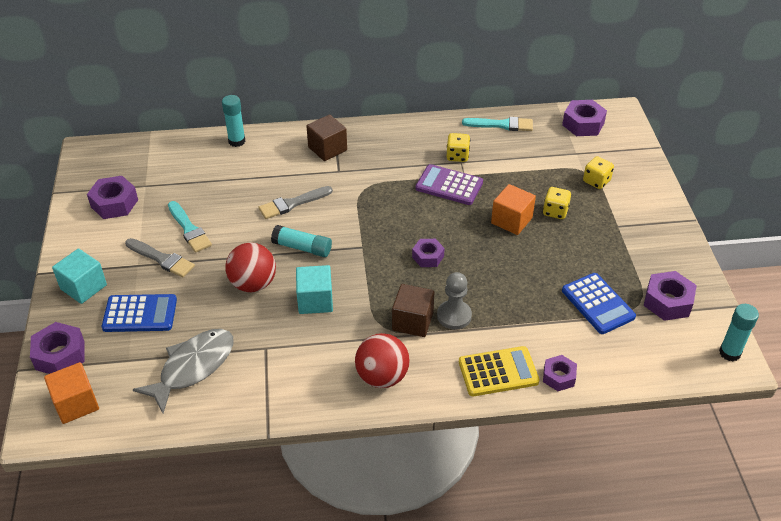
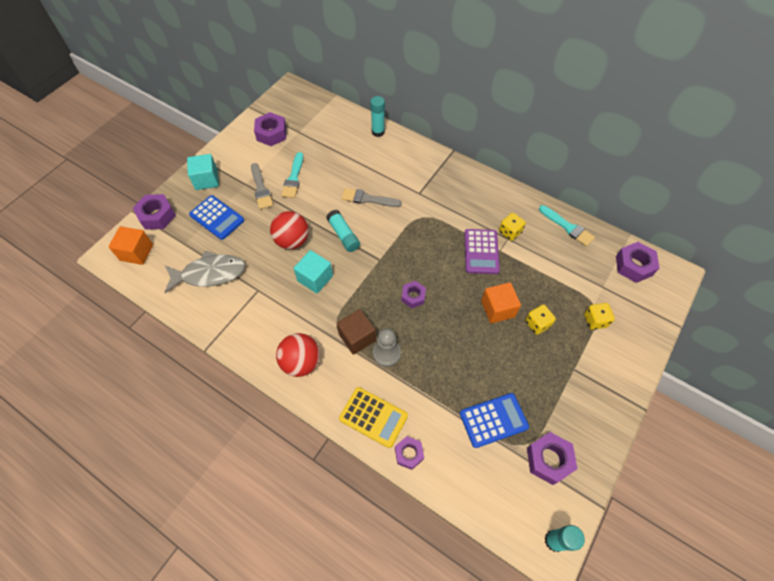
camera: 40 degrees right, 15 degrees up
brown cube [307,114,347,161] -> none
purple calculator [415,164,483,205] -> purple calculator turned 150 degrees counterclockwise [464,229,500,274]
blue calculator [562,273,636,334] -> blue calculator turned 120 degrees counterclockwise [460,393,529,448]

